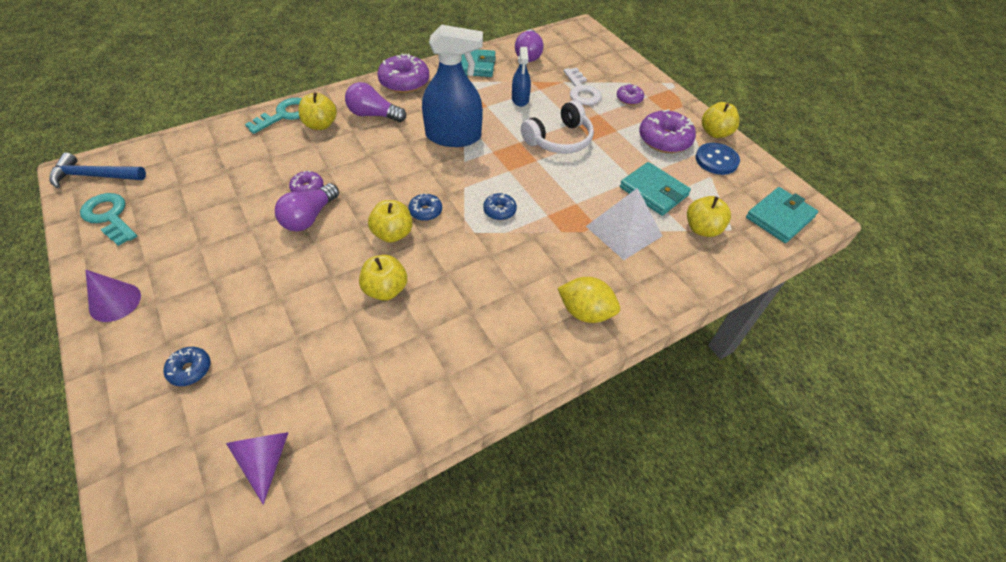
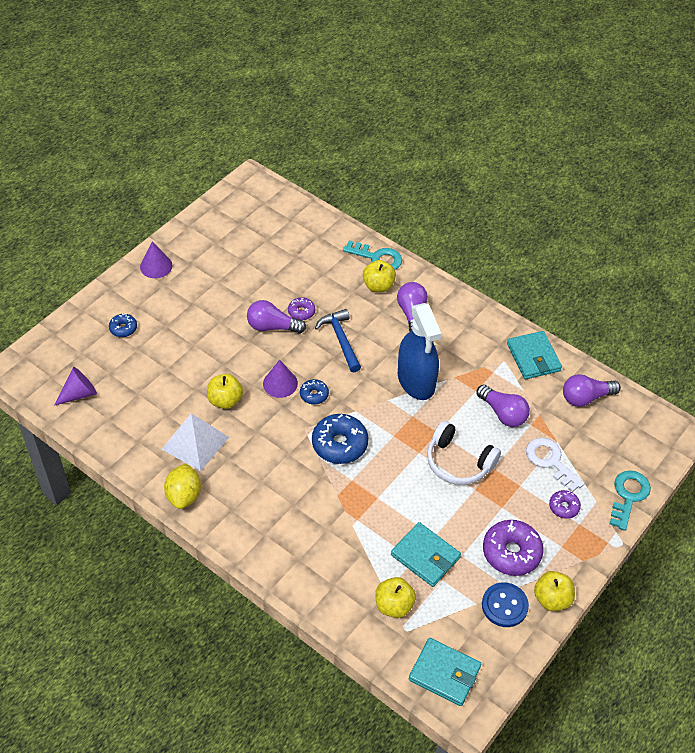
camera: 70 degrees right, 0 degrees up
blue hammer [49,153,146,188] -> blue hammer moved to [315,309,361,372]
turquoise key [80,193,137,246] -> turquoise key moved to [610,471,651,531]
yellow apple [368,200,412,243] -> purple cone [263,360,298,398]
purple donut [377,53,429,93] -> none
blue donut [483,193,517,220] -> blue donut [312,414,368,464], size x1.88
blue spray bottle [512,47,531,107] -> purple light bulb [476,385,530,427]
yellow lemon [558,277,620,323] -> yellow lemon moved to [164,464,201,509]
white key [564,68,602,105] -> white key turned 90 degrees clockwise [526,438,585,492]
white pyramid [586,188,662,260] -> white pyramid moved to [162,413,229,471]
turquoise wallet [620,162,691,216] -> turquoise wallet turned 75 degrees counterclockwise [391,522,461,587]

